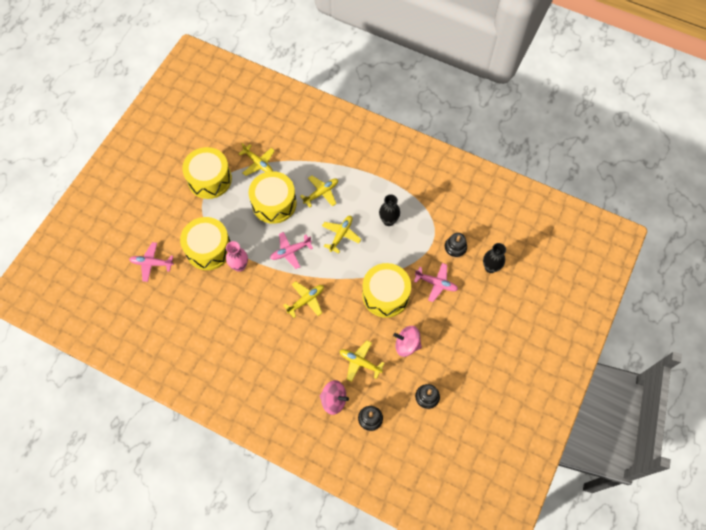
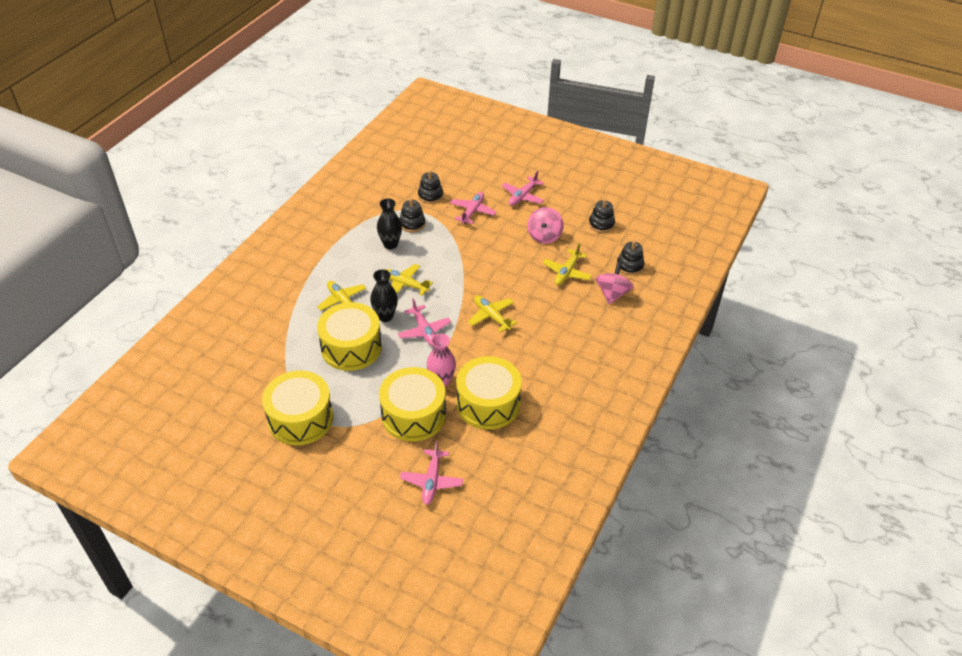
camera: 90 degrees left, 20 degrees down
yellow plane [239,143,275,176] -> none
yellow drum [362,263,411,318] -> yellow drum moved to [456,356,522,430]
black vase [483,243,506,273] -> black vase moved to [370,269,398,322]
none -> black stacking toy [399,198,425,232]
none -> pink plane [502,171,544,206]

